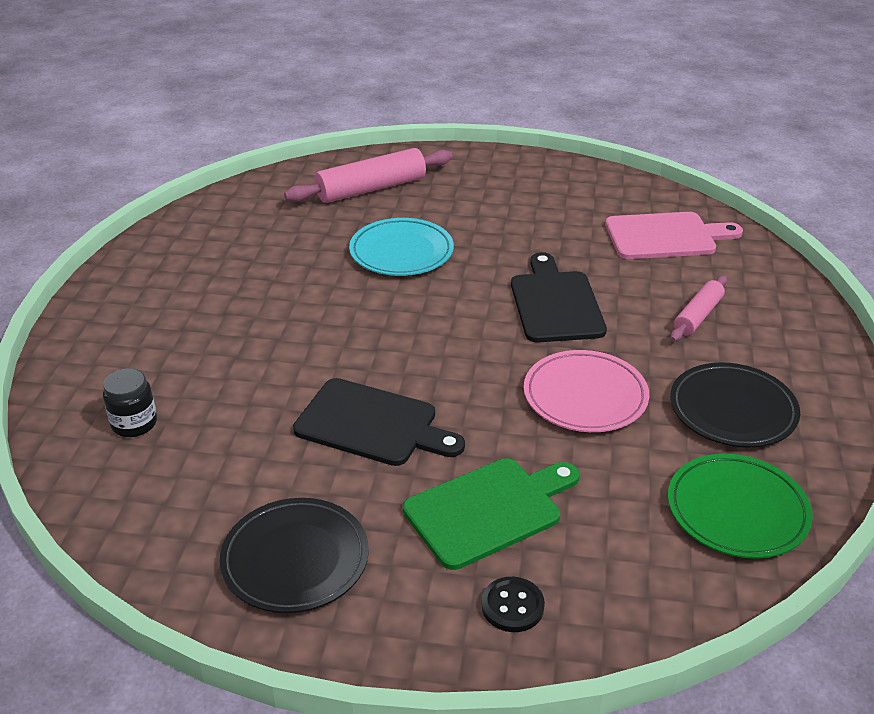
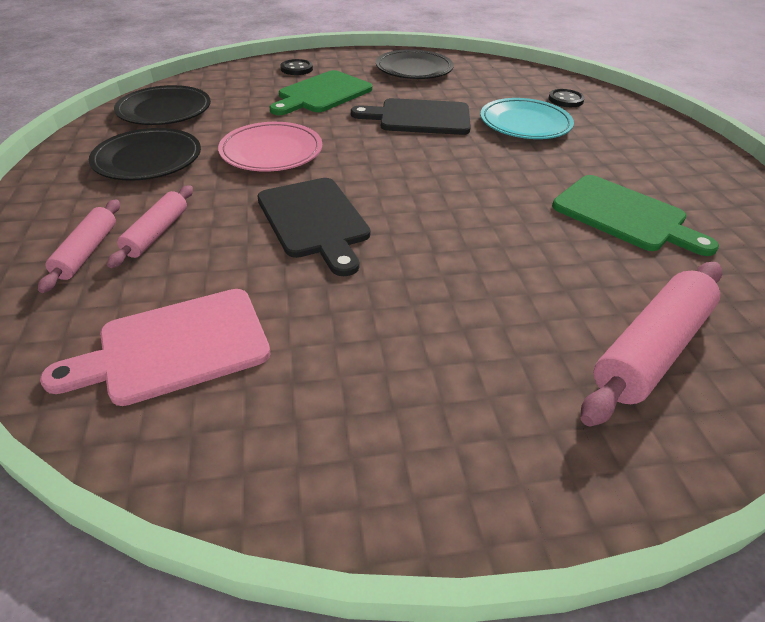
camera: 160 degrees right, 5 degrees up
black jar [103,368,157,437] -> black button [548,89,585,107]
turquoise plate [349,218,454,276] -> turquoise plate moved to [480,98,574,139]
green plate [668,454,813,559] -> black plate [114,85,211,125]
none -> pink rolling pin [38,199,120,293]
none -> green cutting board [552,175,719,256]

